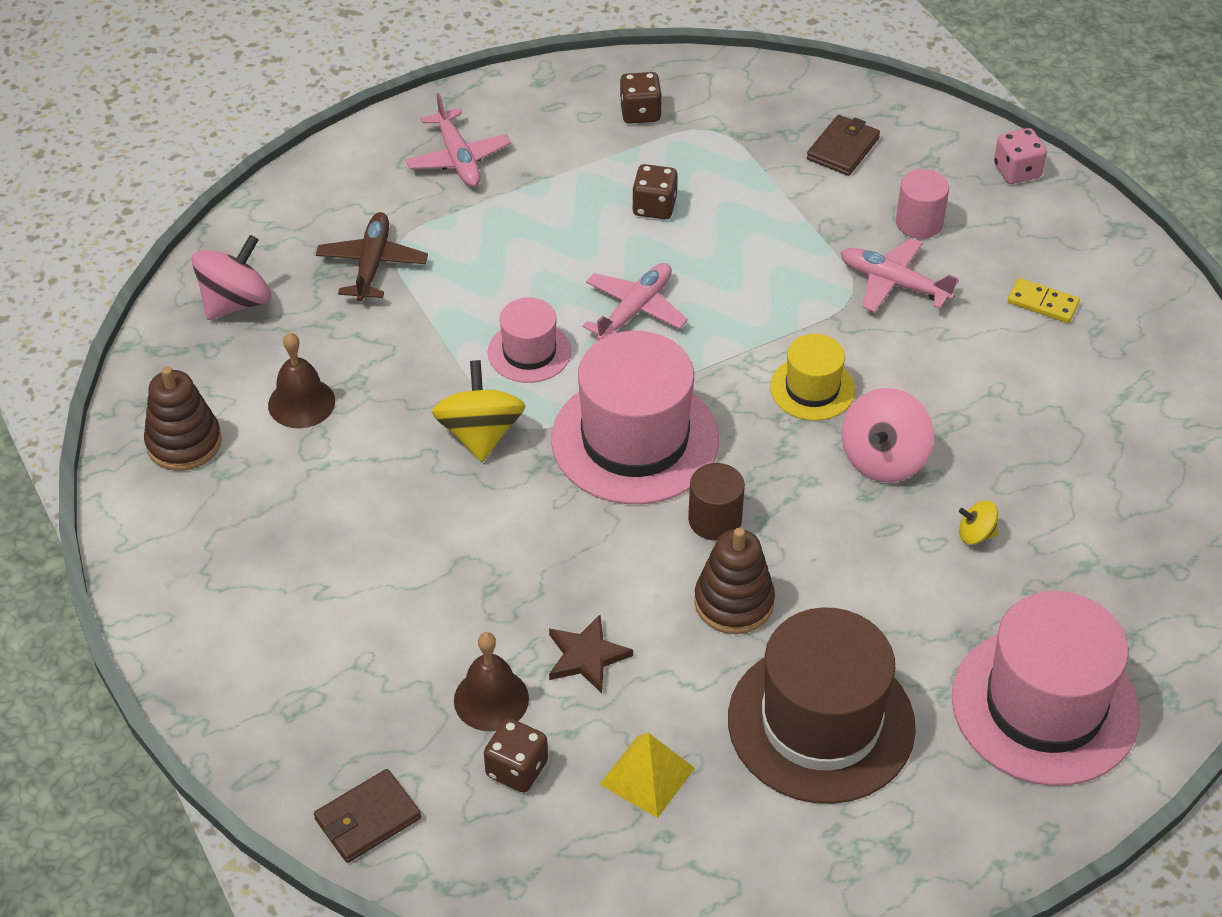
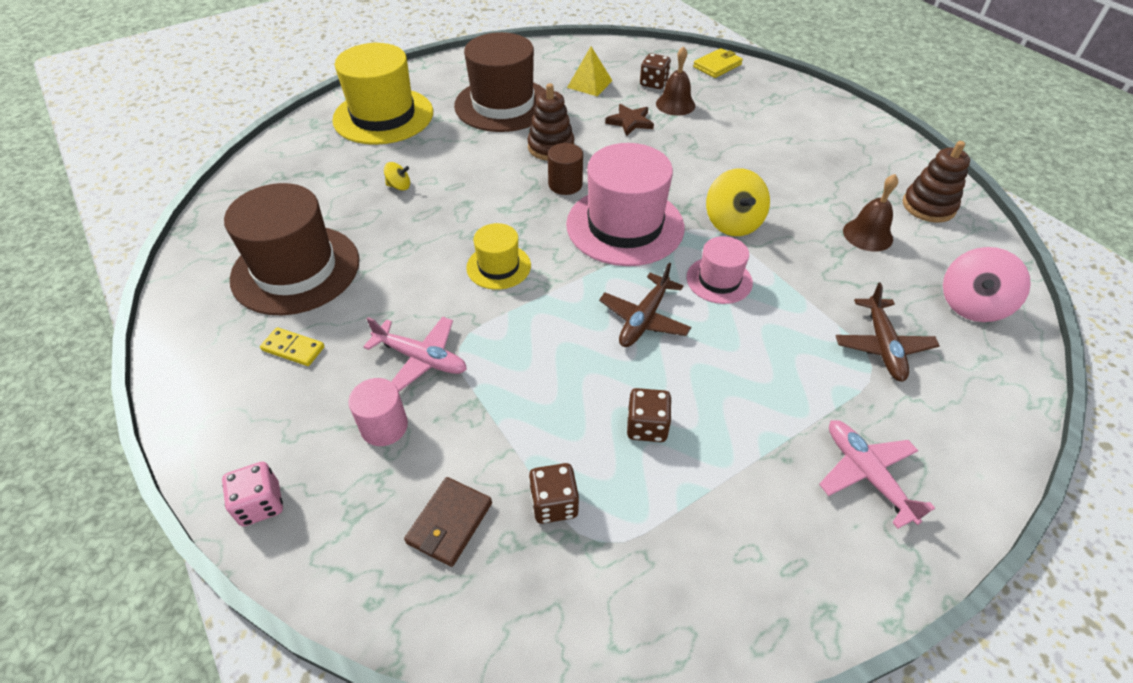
camera: 175 degrees right, 0 degrees up
brown wallet [314,769,421,863] -> yellow wallet [693,48,743,78]
pink plane [582,263,688,341] -> brown plane [599,262,691,347]
brown dice [620,72,662,124] -> brown dice moved to [529,463,579,524]
pink spinning top [842,388,934,483] -> none
pink hat [952,591,1140,786] -> yellow hat [332,43,433,145]
none -> brown hat [224,183,359,315]

